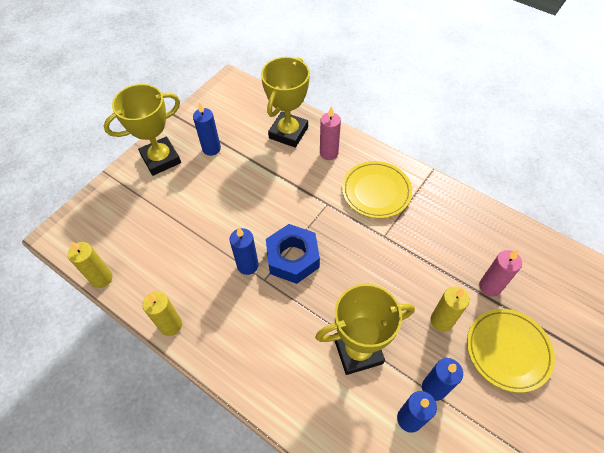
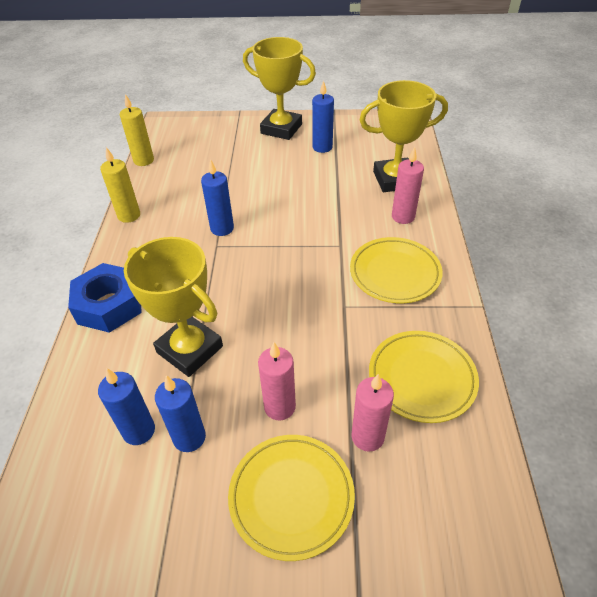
camera: 55 degrees right, 10 degrees down
blue nut [266,224,320,284] -> blue nut moved to [68,263,142,333]
yellow candle [430,286,470,332] -> pink candle [258,342,296,420]
none -> yellow plate [369,331,479,423]

